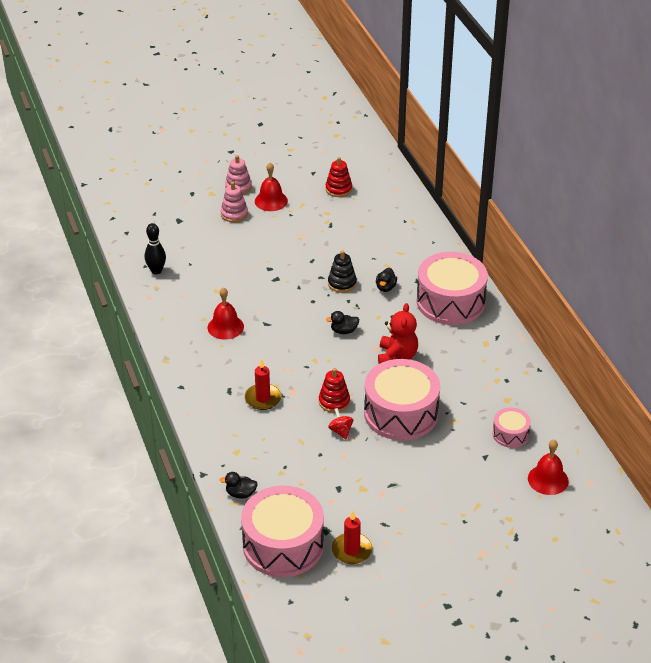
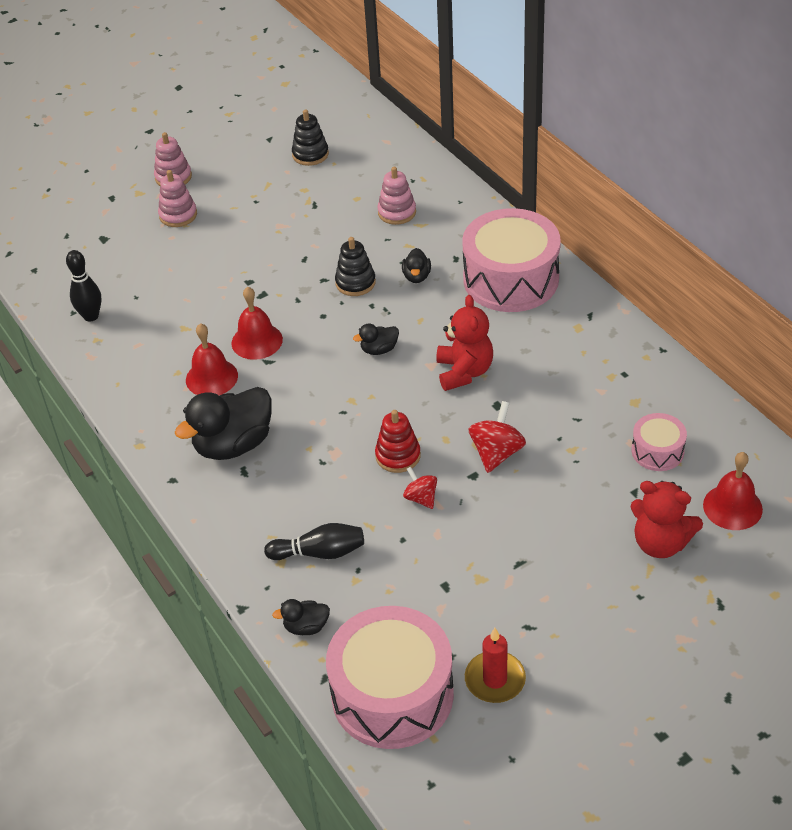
camera: 10 degrees left, 5 degrees up
red candle [245,358,281,410] -> none
red bell [255,163,288,211] -> red bell moved to [232,287,283,360]
red stacking toy [326,157,352,197] -> black stacking toy [292,109,329,166]
pink drum [364,359,440,441] -> red spinning top [468,401,526,473]
none -> black duck [175,387,272,460]
none -> black bowling pin [264,523,364,560]
none -> pink stacking toy [377,167,416,225]
none -> red teddy bear [630,481,703,558]

